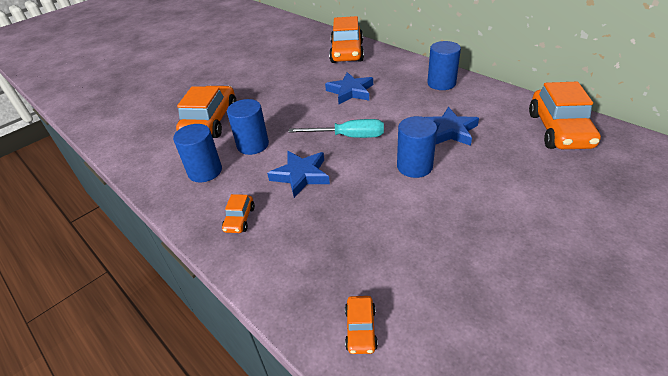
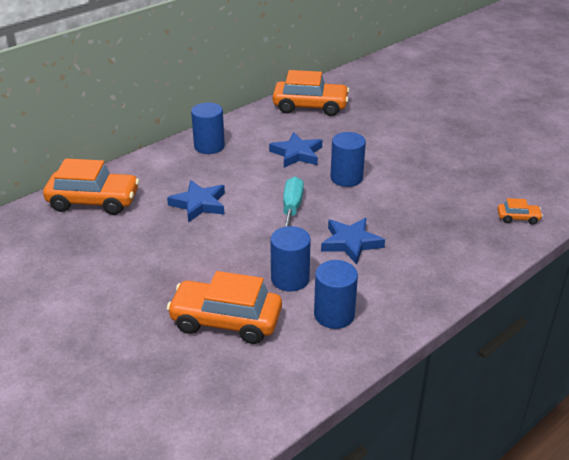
camera: 90 degrees left, 5 degrees down
orange car [222,194,255,233] -> none

